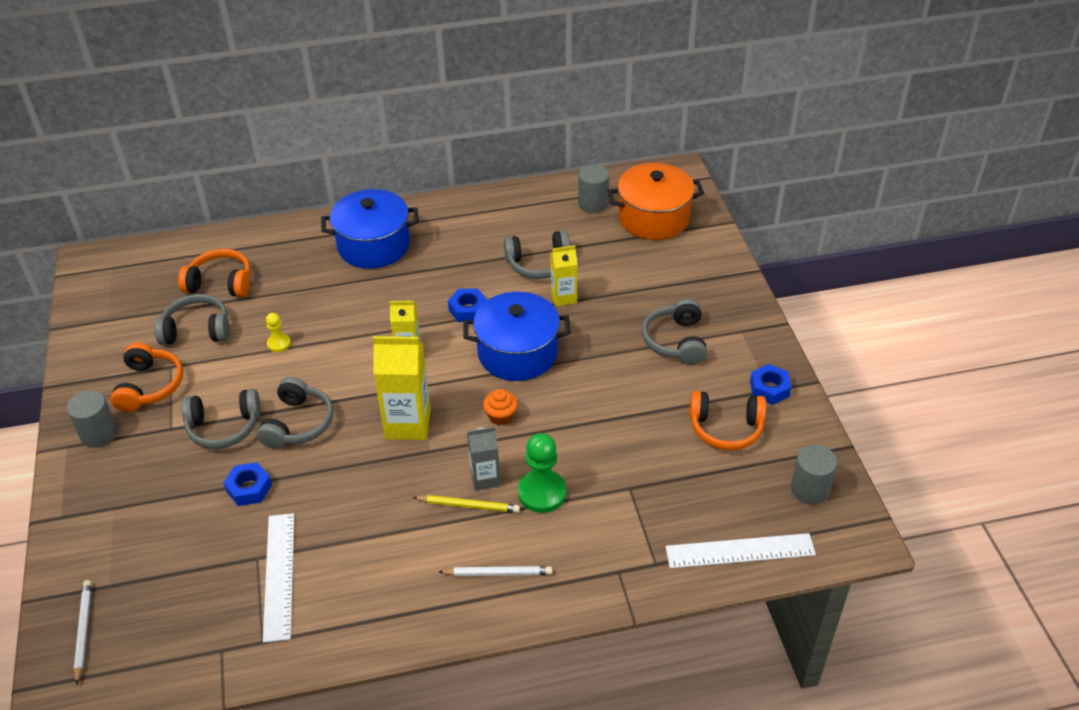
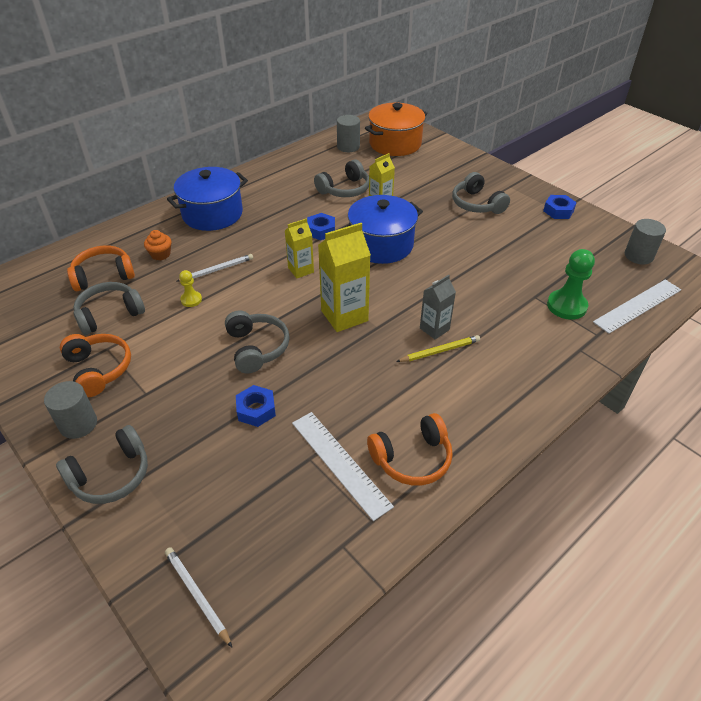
camera: 30 degrees left, 0 degrees up
grey headphones [181,389,261,449] -> grey headphones moved to [56,425,148,504]
white pencil [439,566,552,576] -> white pencil moved to [176,254,253,282]
orange cupcake [483,389,518,425] -> orange cupcake moved to [144,230,171,260]
green pawn [518,433,566,513] -> green pawn moved to [547,249,595,320]
orange headphones [690,391,766,450] -> orange headphones moved to [367,413,453,485]

